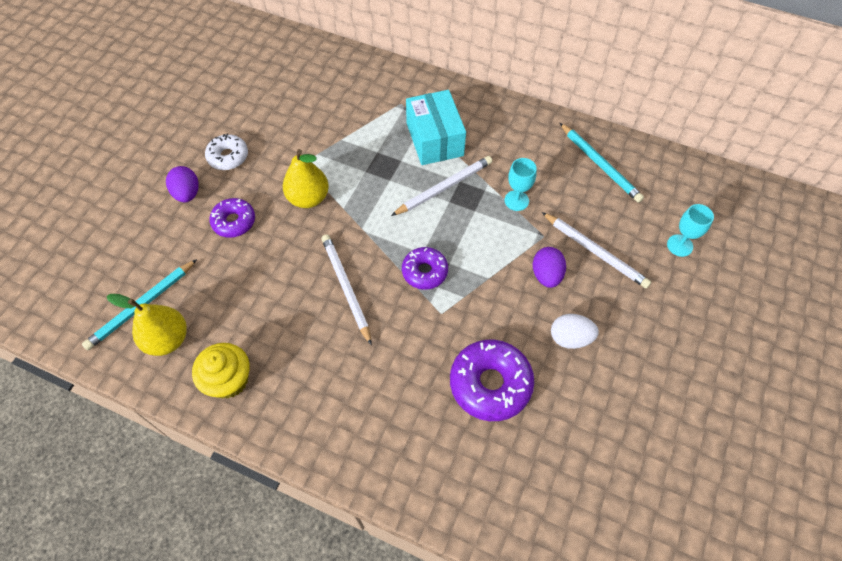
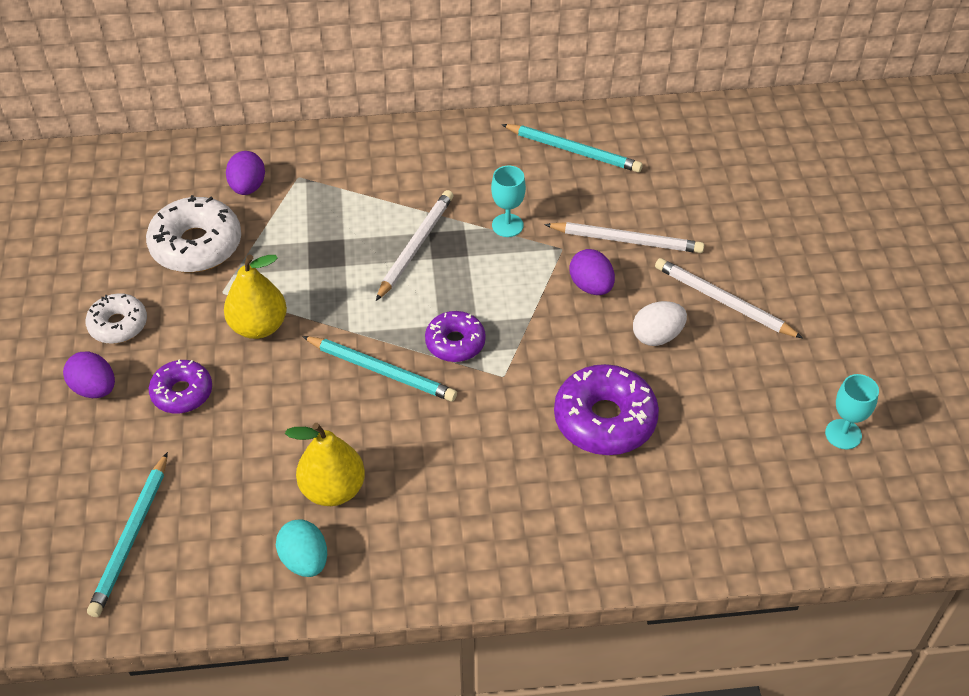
camera: 30 degrees left, 10 degrees down
yellow pear [107,294,187,356] -> yellow pear moved to [285,423,365,506]
yellow cupcake [192,343,250,399] -> turquoise egg [276,519,327,577]
white pencil [321,234,372,345] -> white pencil moved to [655,258,803,338]
turquoise box [406,90,466,165] -> none
turquoise goblet [667,204,714,257] -> turquoise goblet moved to [825,374,879,449]
none -> white donut [146,195,241,273]
none -> purple egg [226,151,265,195]
none -> turquoise pencil [302,336,457,402]

